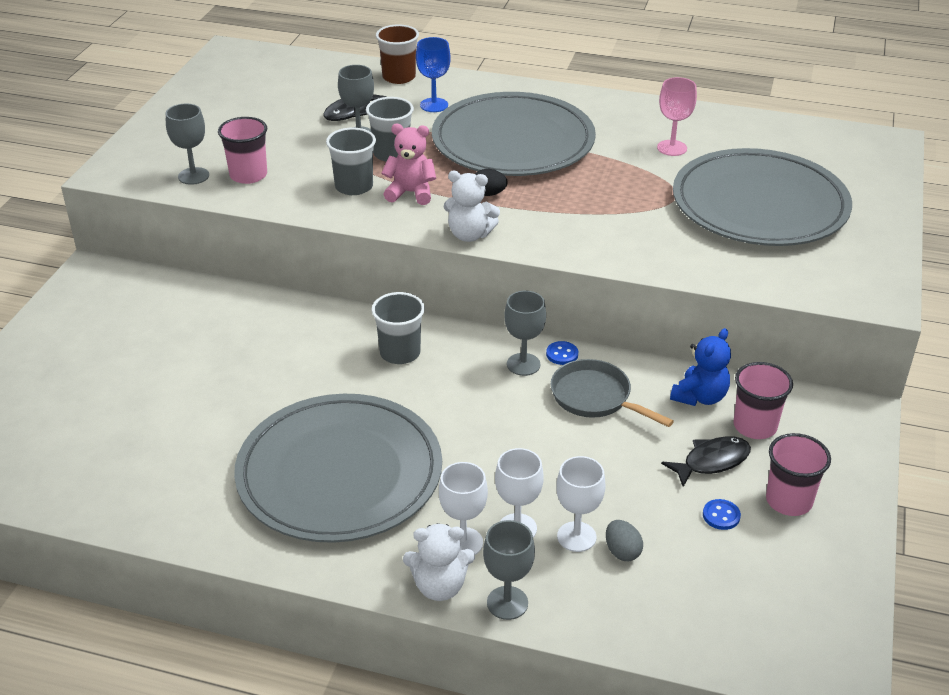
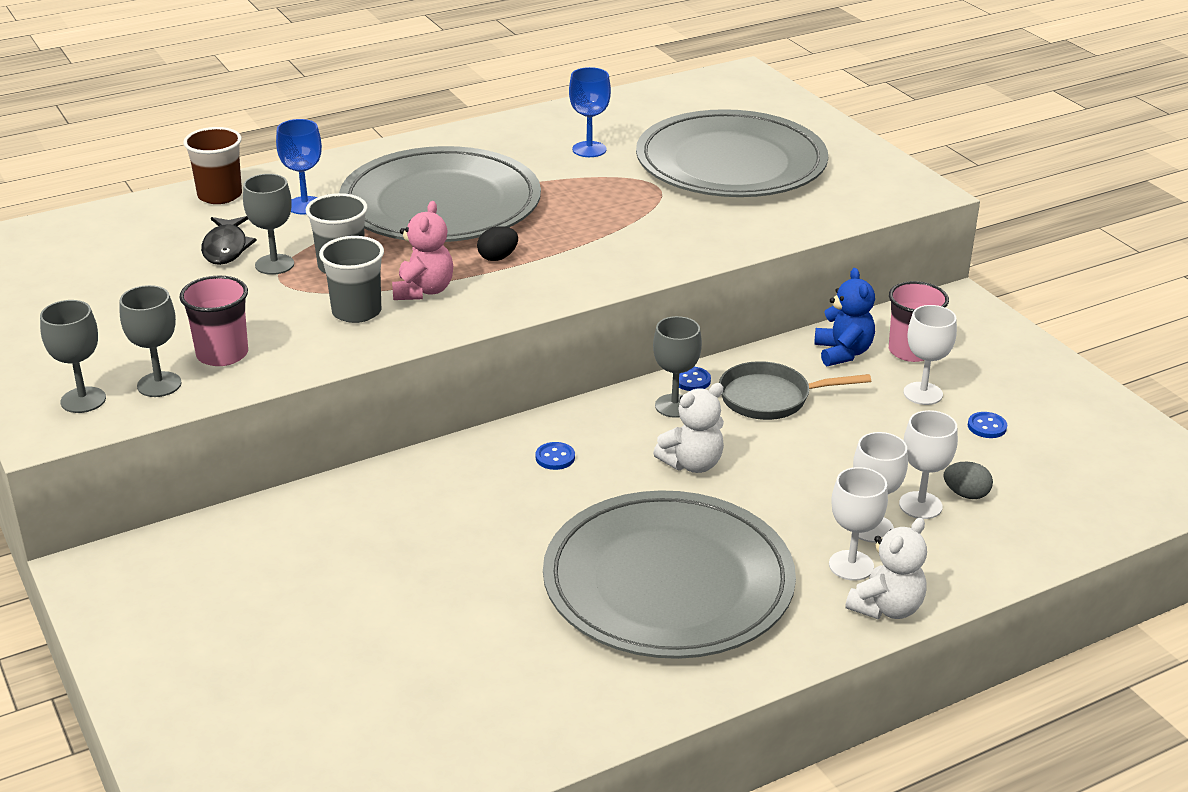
camera: 45 degrees left, 5 degrees down
grey cup [371,292,425,364] -> blue button [535,442,575,470]
pink teddy bear [381,124,436,205] -> pink teddy bear turned 135 degrees clockwise [392,201,453,300]
white teddy bear [444,171,500,242] -> white teddy bear moved to [653,383,724,473]
grey goblet [483,520,535,620] -> grey goblet moved to [40,300,106,413]
pink goblet [657,77,697,156] -> blue goblet [569,67,611,157]
black fish [661,436,751,487] -> white goblet [903,305,957,405]
pink cup [766,433,831,516] -> none

